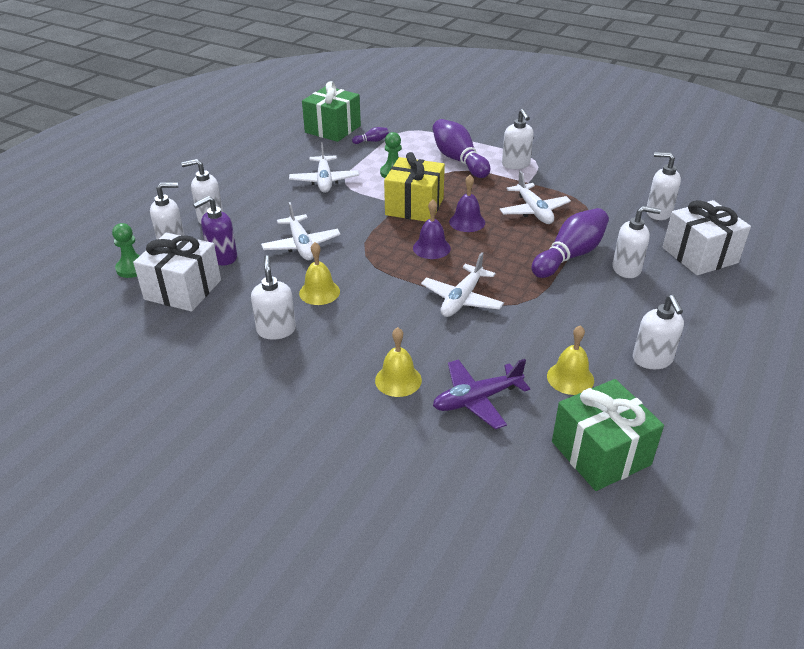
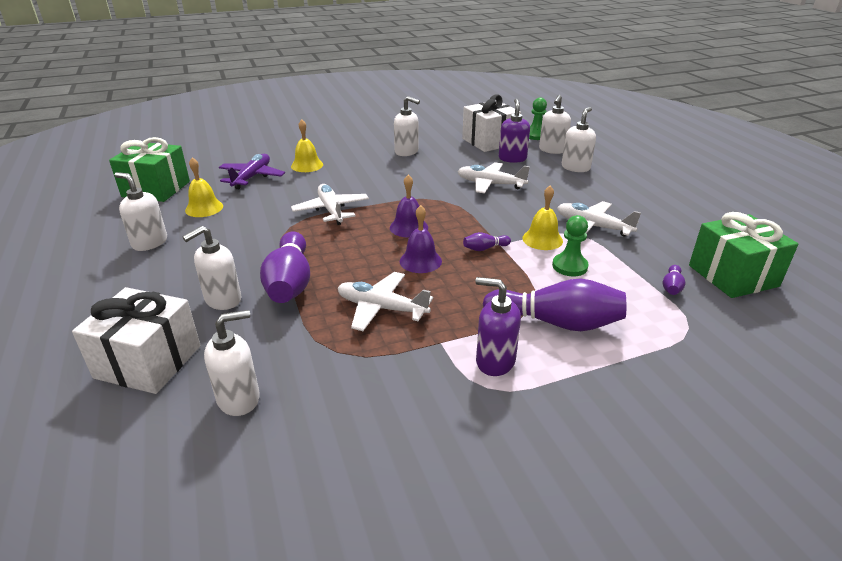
camera: 130 degrees right, 5 degrees down
yellow bell [299,242,340,305] -> yellow bell moved to [522,186,563,250]
yellow gift [384,152,445,222] -> purple bowling pin [463,232,511,251]
white soap dispenser [502,109,534,169] -> purple soap dispenser [475,277,521,376]

